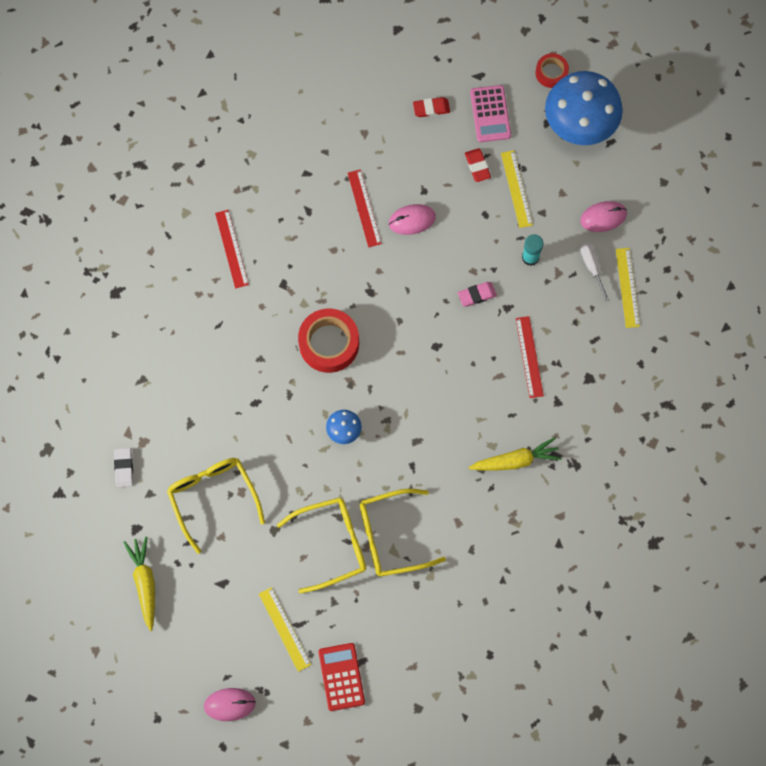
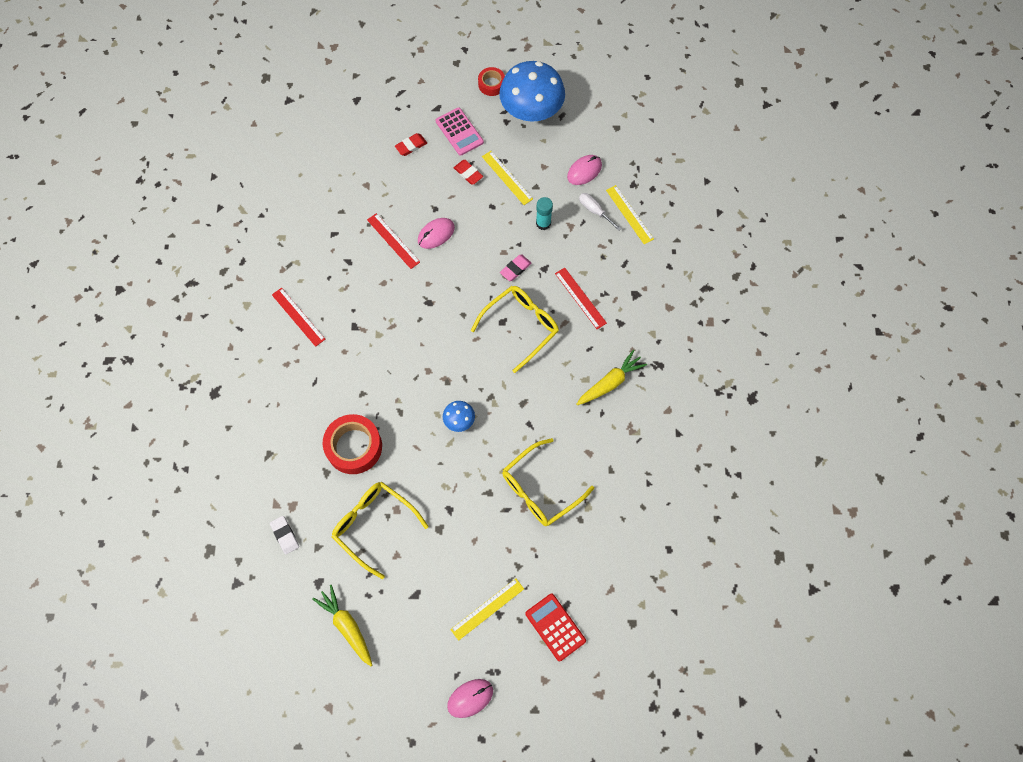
camera: 25 degrees left, 5 degrees down
yellow ruler [259,587,311,672] -> yellow ruler turned 75 degrees counterclockwise [450,578,524,641]
yellow glasses [277,497,366,594] -> yellow glasses moved to [471,286,559,373]
red tape [298,309,359,373] -> red tape moved to [323,414,382,474]

